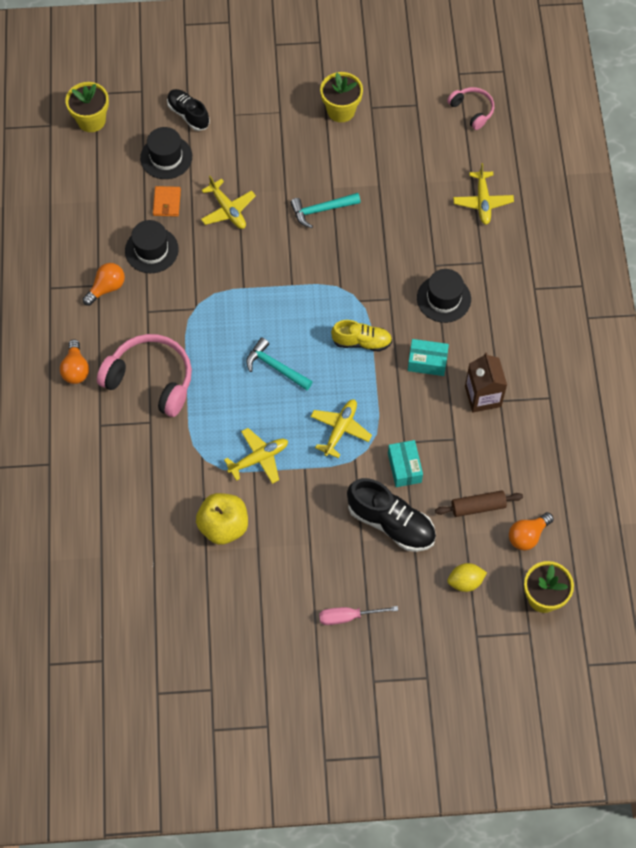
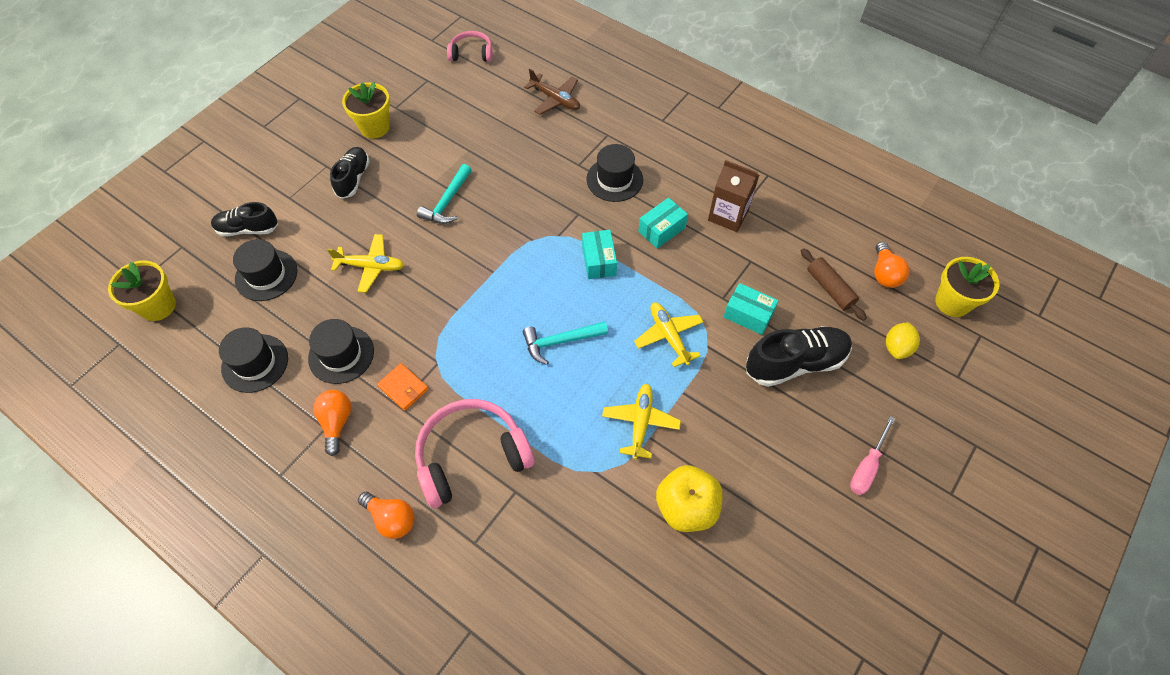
camera: 50 degrees left, 5 degrees down
orange wallet [153,186,181,217] -> orange wallet moved to [377,363,429,411]
yellow shoe [331,320,392,351] -> turquoise box [582,230,617,279]
brown rolling pin [435,491,523,517] -> brown rolling pin turned 60 degrees counterclockwise [801,248,867,321]
yellow plane [453,163,514,225] -> brown plane [524,69,580,115]
none -> black hat [219,327,288,393]
none -> black shoe [330,147,370,199]

